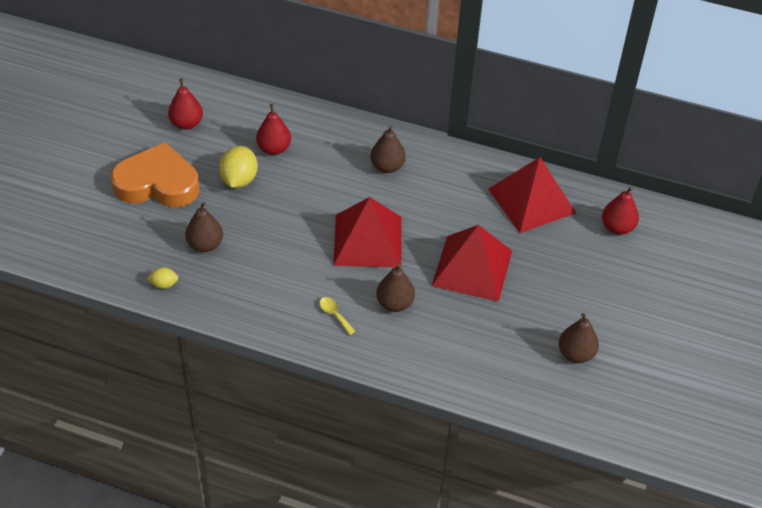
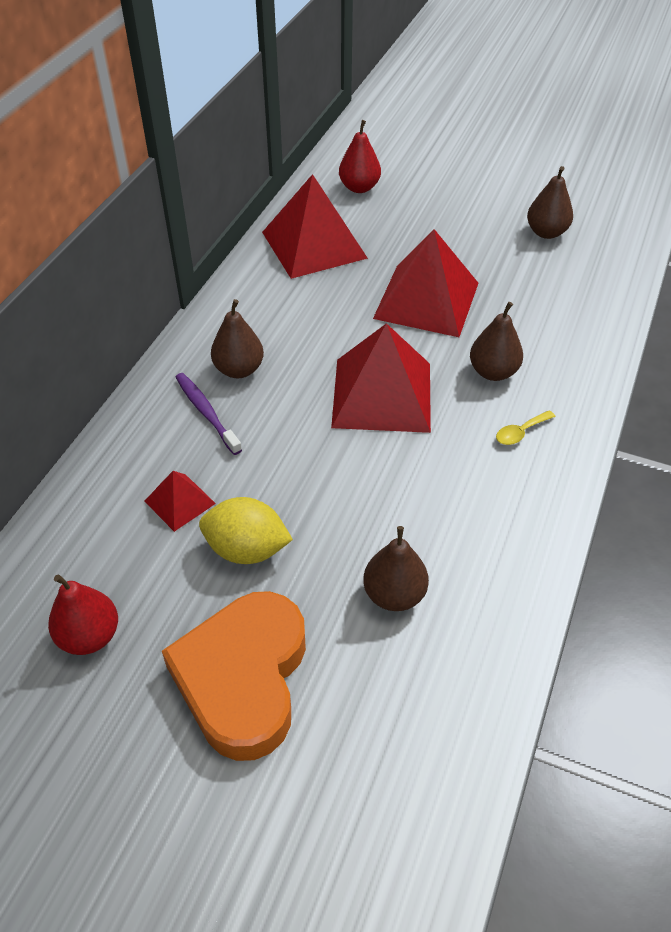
camera: 85 degrees left, 0 degrees up
yellow lemon [147,267,178,289] -> none
red pear [256,104,291,155] -> red pyramid [144,471,216,532]
none -> purple toothbrush [175,373,242,455]

